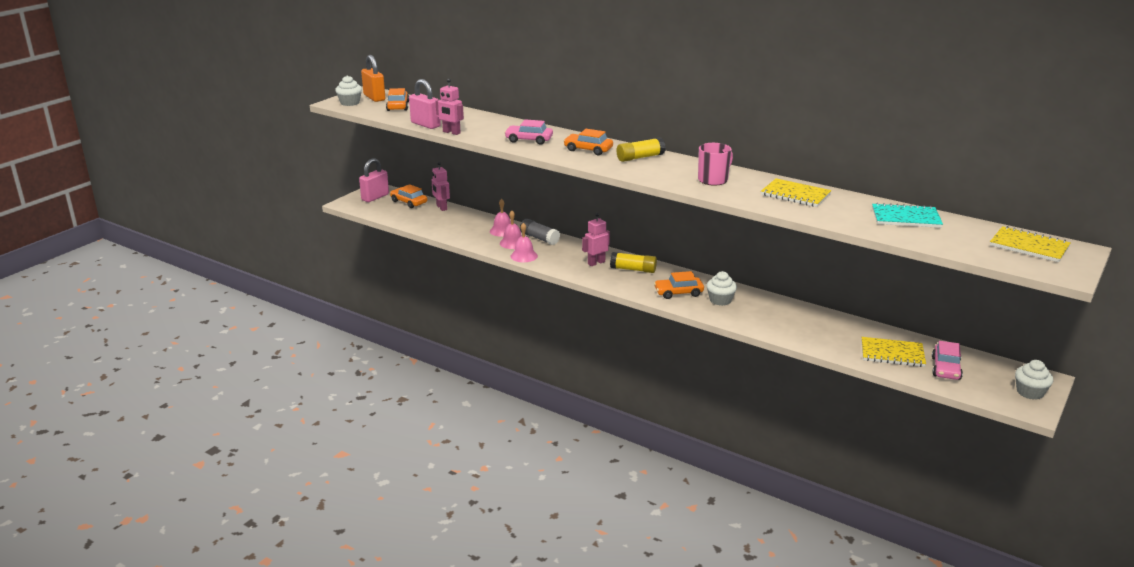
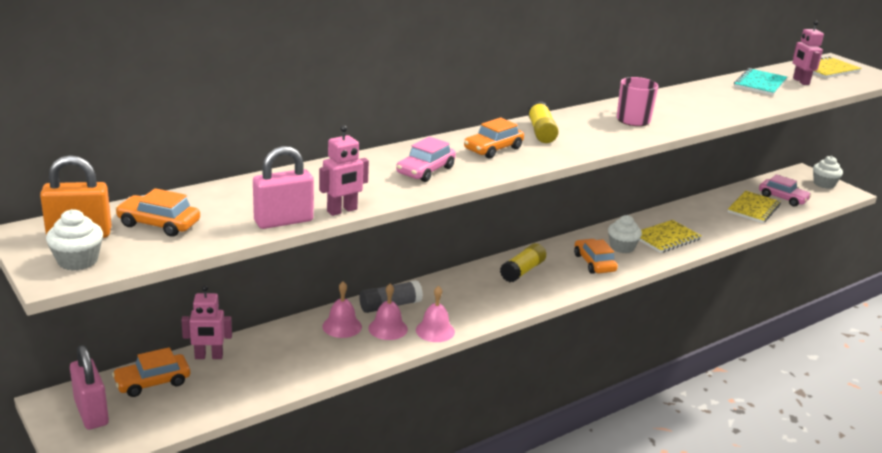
camera: 70 degrees left, 0 degrees up
pink robot [582,213,610,266] -> pink robot moved to [793,21,824,85]
orange car [654,271,704,299] -> orange car turned 150 degrees clockwise [574,239,618,274]
yellow notebook [761,178,831,207] -> yellow notebook moved to [639,220,701,253]

